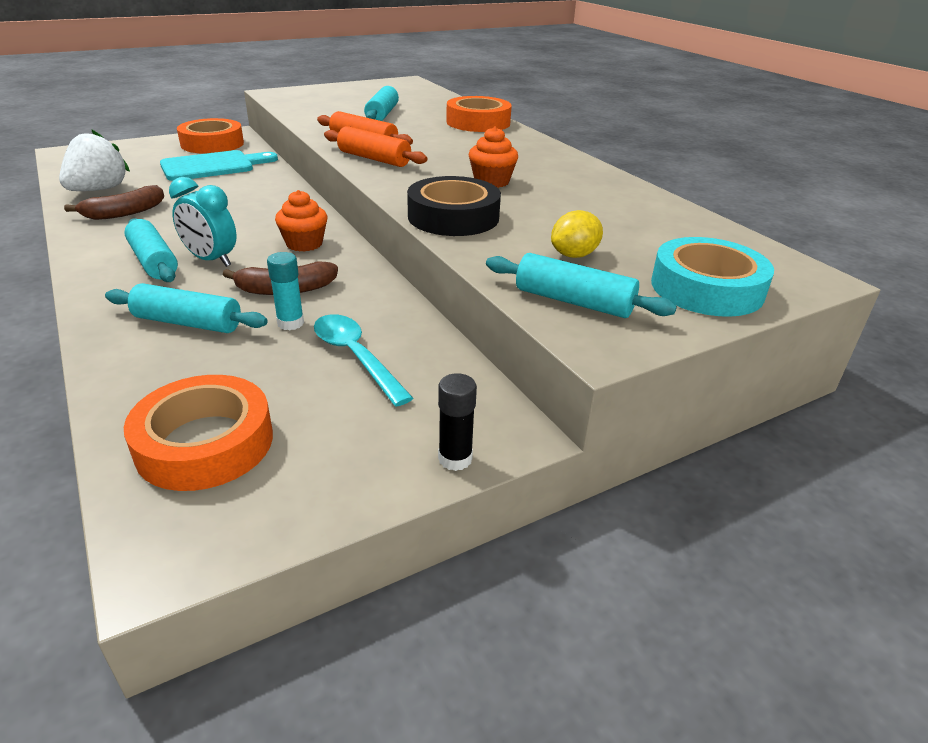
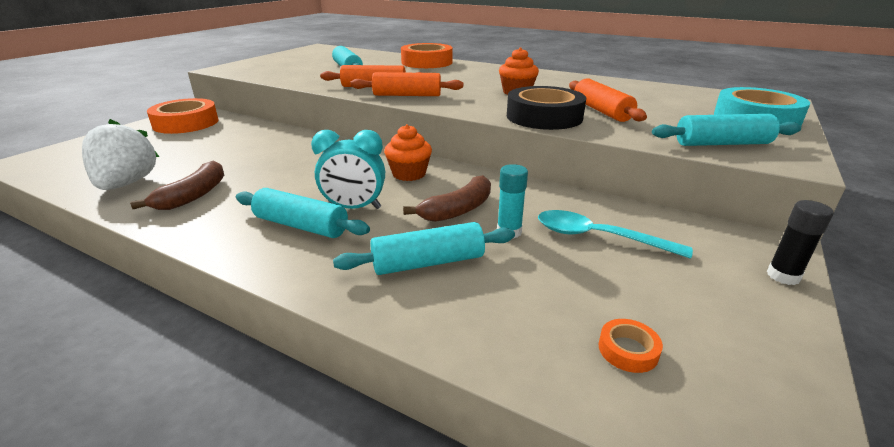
camera: 30 degrees left, 5 degrees down
orange tape [124,375,273,491] -> orange tape [598,319,663,373], size x0.42
turquoise cutting board [160,150,278,181] -> none
yellow lemon [551,210,603,258] -> none
none -> orange rolling pin [569,78,647,122]

